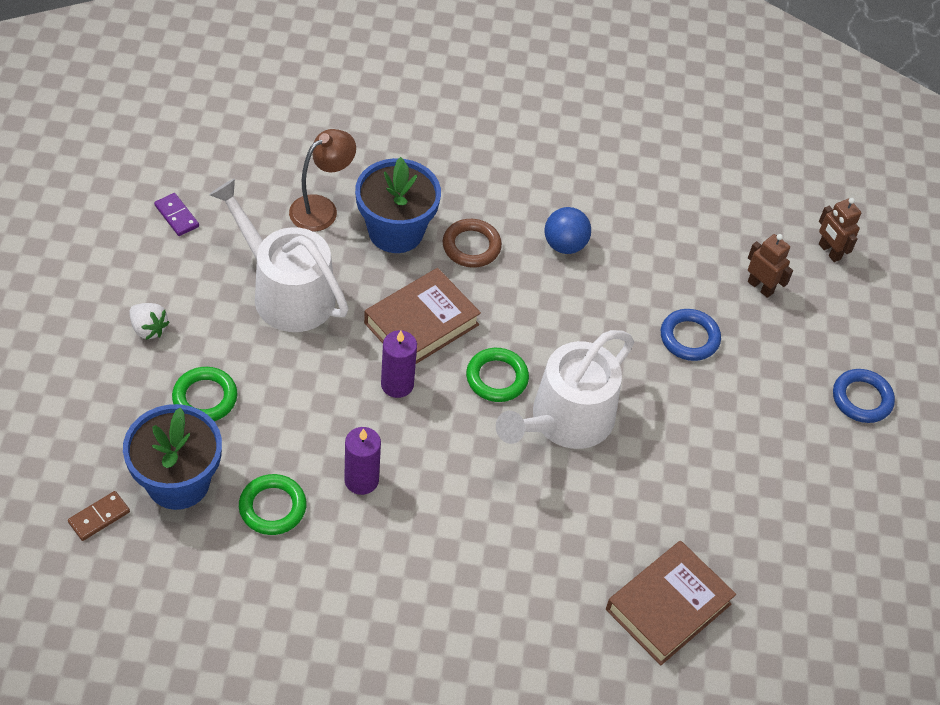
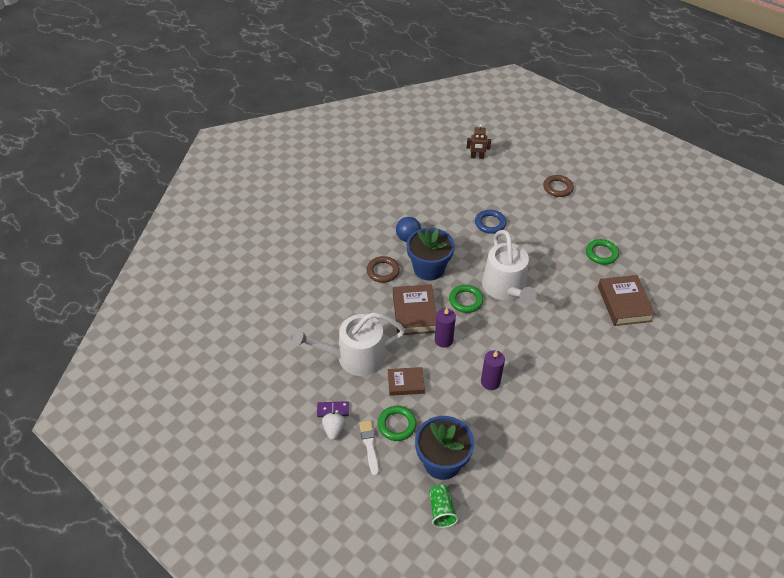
camera: 50 degrees left, 5 degrees down
brown domino [68,491,130,541] -> green cup [429,485,459,528]
white strawberry [129,303,170,340] -> white strawberry turned 75 degrees counterclockwise [322,412,345,440]
purple domino [154,193,199,236] -> purple domino moved to [317,401,349,417]
green ring [239,474,307,535] -> green ring moved to [586,239,619,265]
brown lamp [289,129,356,231] -> none
blue flower pot [355,157,441,253] -> blue flower pot moved to [406,228,455,281]
brown robot [748,234,793,298] -> none
blue ring [833,369,895,423] -> brown ring [543,175,574,197]
none -> white brush [359,420,379,476]
none -> brown book [388,367,425,396]

